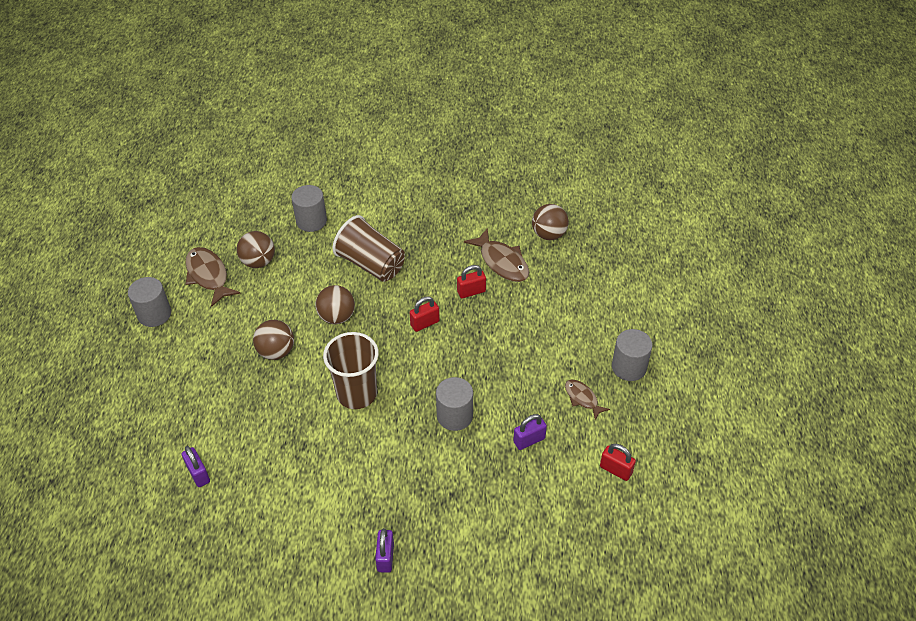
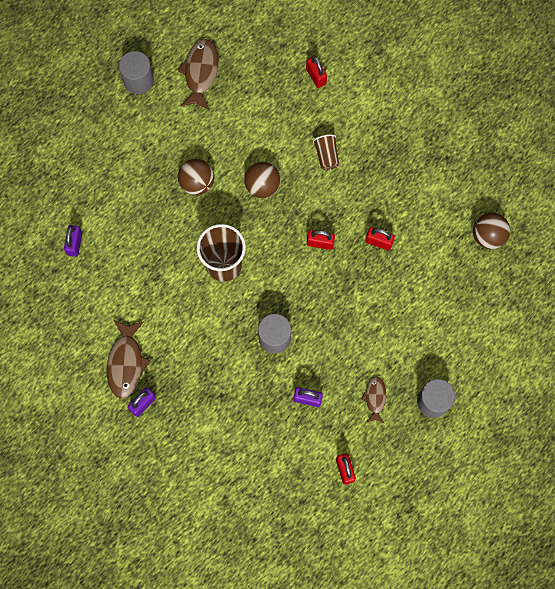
camera: 40 degrees right, 25 degrees up
brown ball [237,231,275,268] -> none
grey cylinder [291,185,327,232] -> red padlock [306,56,327,88]
brown cup [333,215,405,282] -> brown cup [313,135,339,170], size x0.52
brown fish [464,228,529,282] -> brown fish moved to [107,320,151,399]

